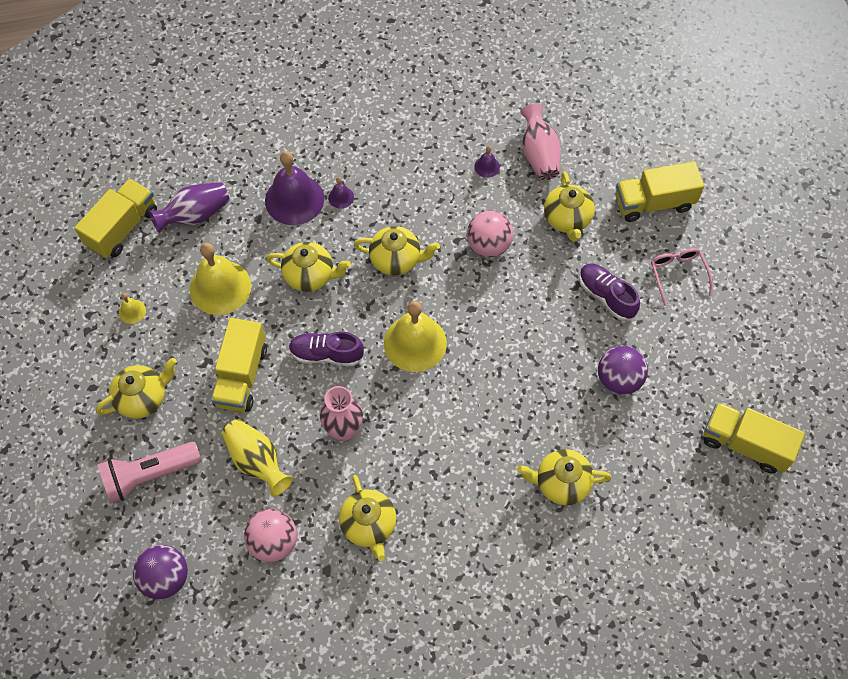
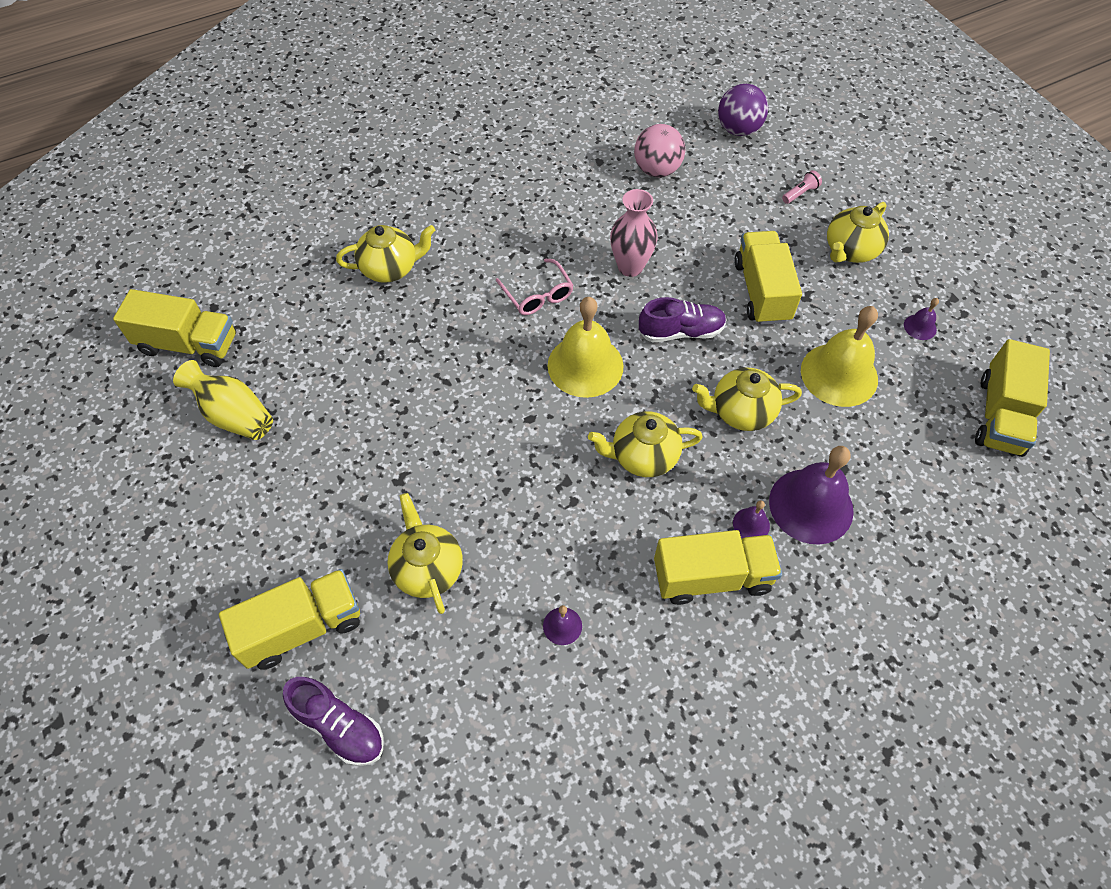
camera: 165 degrees right, 5 degrees down
pink flashlight [98,442,201,503] -> pink flashlight [782,170,822,204], size x0.43
yellow bell [119,293,146,324] -> purple bell [904,298,939,340]
purple vase [149,182,230,233] -> none
yellow vase [222,419,293,496] -> yellow vase moved to [173,360,273,440]
yellow teapot [339,475,396,561] -> none
pink ball [467,211,513,257] -> none
pink vase [521,103,560,180] -> none
purple shoe [579,263,640,321] -> purple shoe moved to [283,677,383,766]
purple ball [598,346,648,395] -> none
pink glasses [651,248,713,306] -> pink glasses moved to [496,259,574,315]
none -> yellow truck [654,530,782,605]

